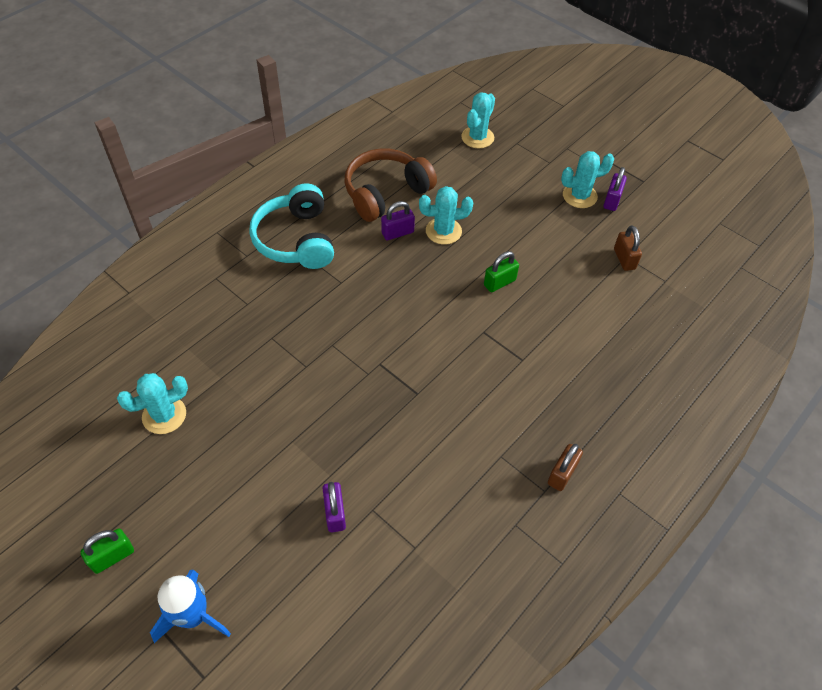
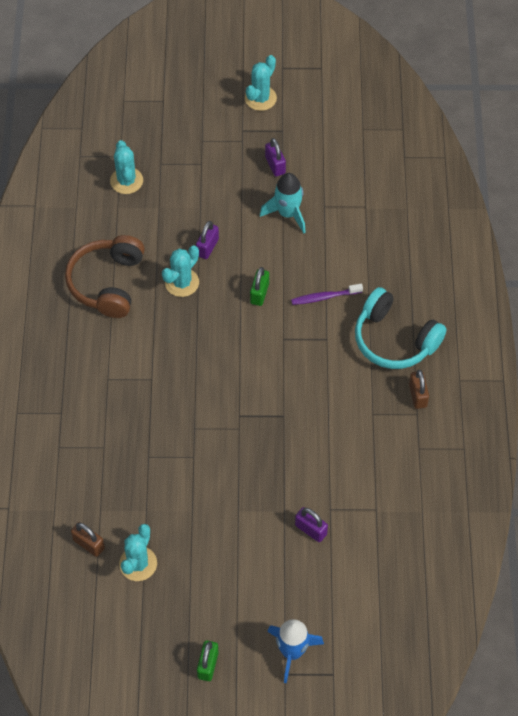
camera: 40 degrees left, 5 degrees up
turquoise headphones [250,184,334,269] -> turquoise headphones moved to [355,287,447,369]
purple padlock [381,201,415,240] -> purple padlock moved to [196,221,219,259]
turquoise cactus [561,151,614,208] -> turquoise cactus moved to [245,55,277,111]
brown padlock [614,225,642,271] -> brown padlock moved to [71,522,105,557]
none -> turquoise rocket [260,173,306,233]
none -> purple toothbrush [291,284,363,305]

